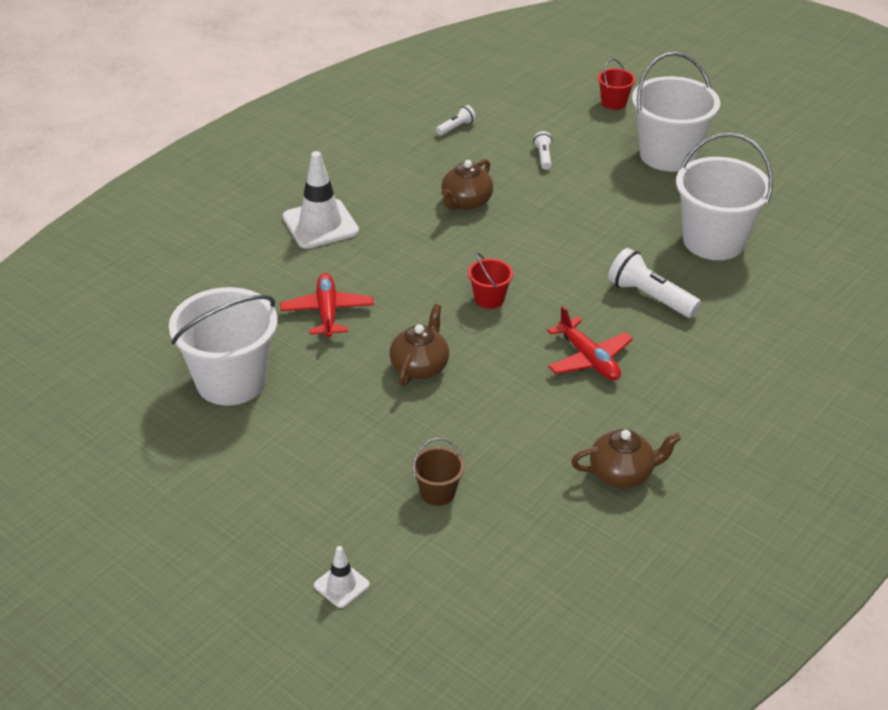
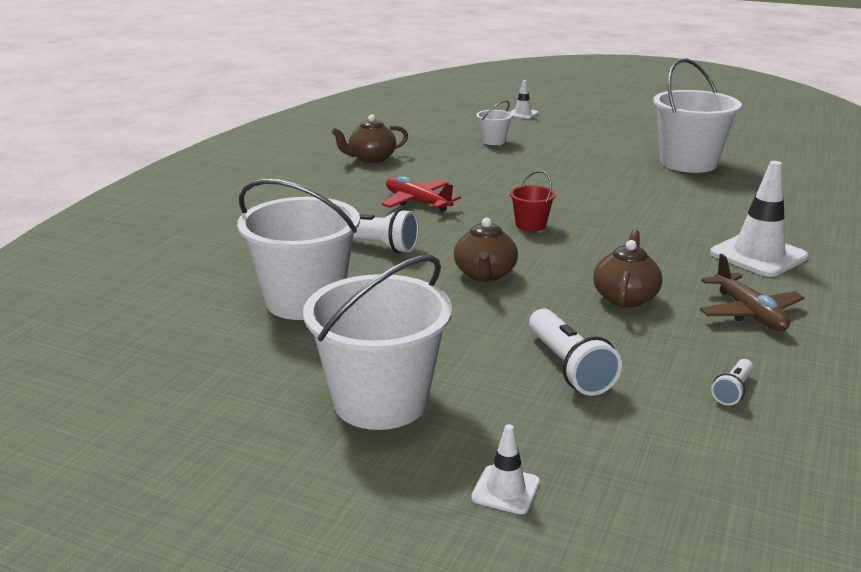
camera: 165 degrees right, 15 degrees down
red plane [280,273,374,338] -> none
brown teapot [389,304,449,386] -> brown teapot moved to [454,218,518,282]
brown bucket [412,438,465,506] -> white bucket [476,100,513,145]
white flashlight [533,131,552,170] -> white flashlight [529,309,622,396], size x1.88
red bucket [598,59,636,110] -> white traffic cone [471,424,540,514]
none -> brown plane [699,254,804,331]

